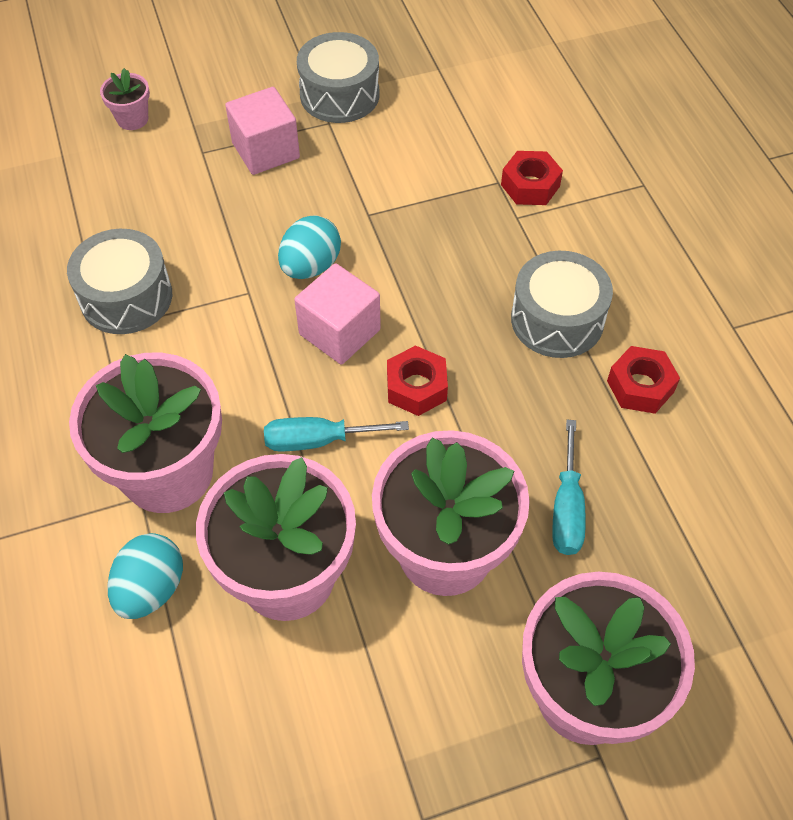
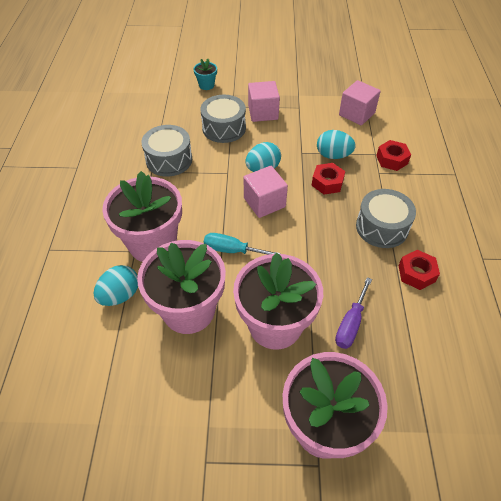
camera: 20 degrees right, 5 degrees down
pink flower pot [100,68,150,130] -> turquoise flower pot [193,59,217,90]
grey drum [297,32,379,123] -> grey drum moved to [200,95,246,143]
red nut [387,345,448,416] -> red nut moved to [312,163,345,195]
turquoise screwdriver [552,420,586,555] -> purple screwdriver [335,277,372,349]
none -> turquoise egg [317,130,356,159]
none -> pink cube [339,80,381,125]

